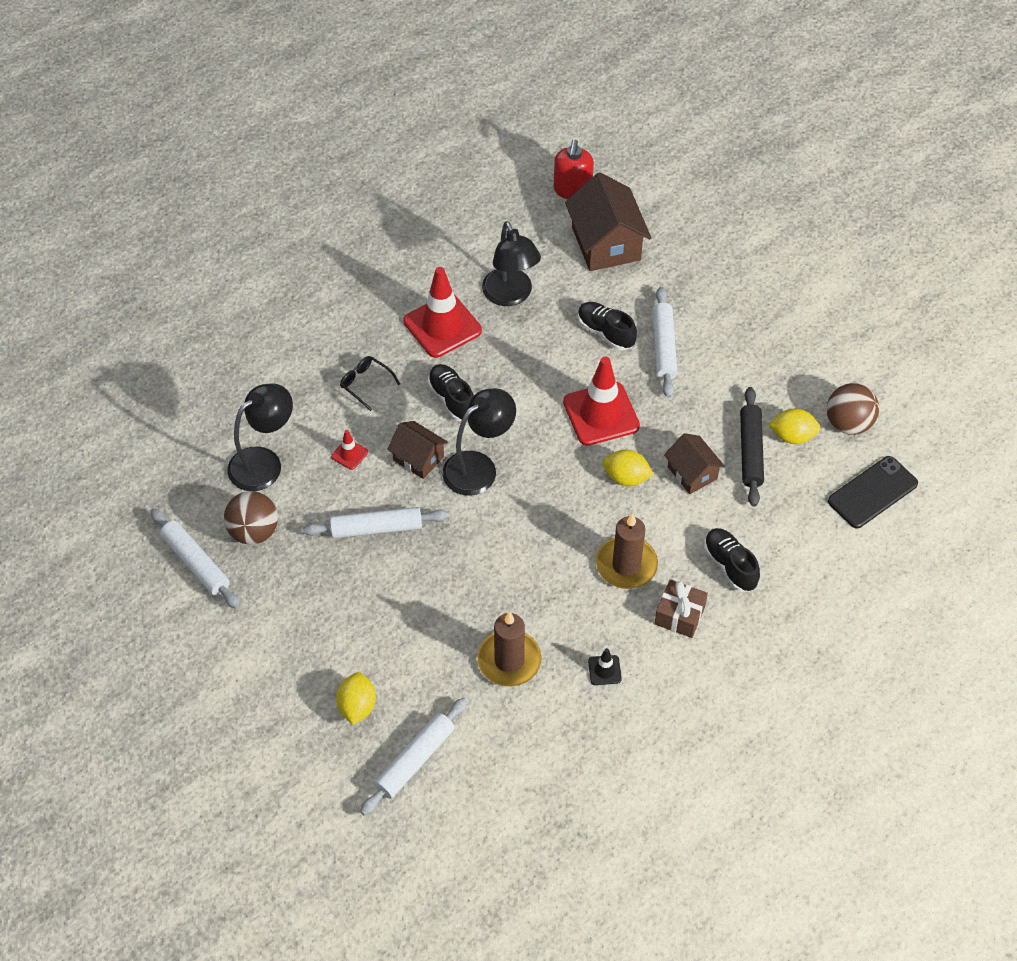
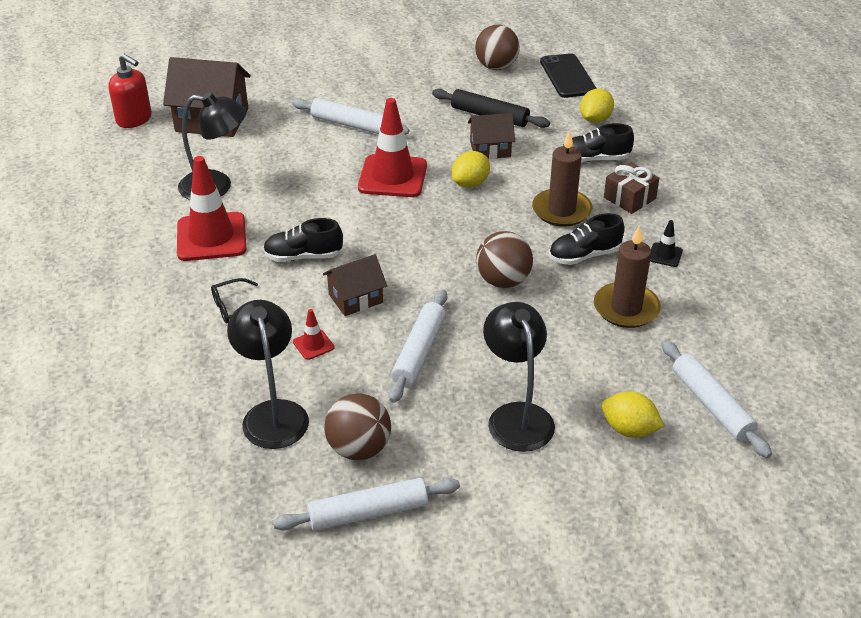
camera: 65 degrees left, 15 degrees down
black lamp [442,388,516,496] -> black lamp moved to [483,302,555,452]
black shoe [578,302,637,350] -> black shoe moved to [549,213,625,265]
yellow lemon [768,408,821,444] -> yellow lemon moved to [580,88,614,123]
none -> brown ball [476,231,533,288]

